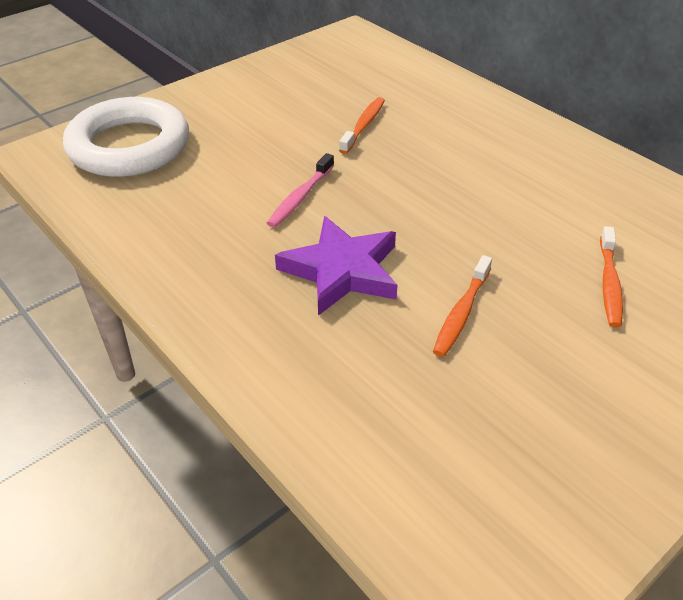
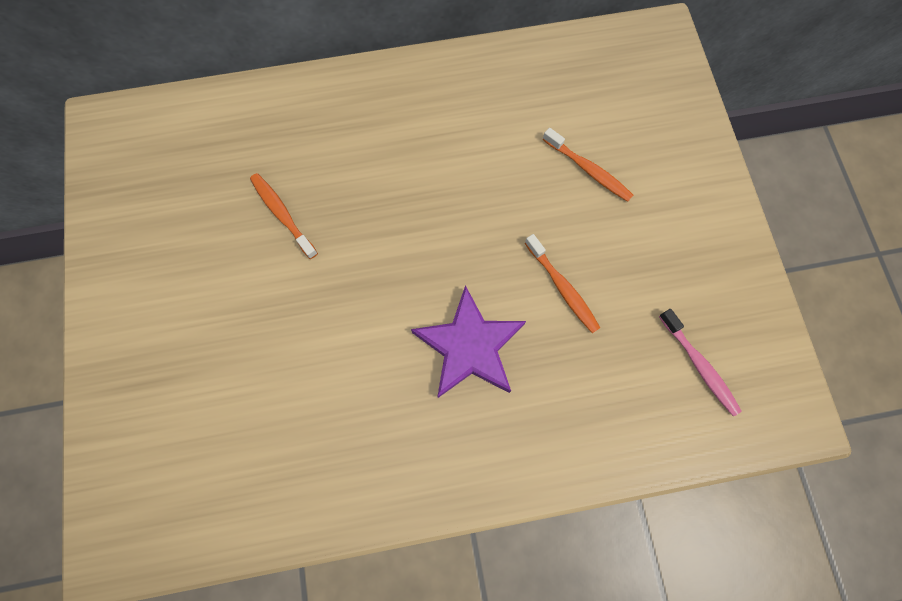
camera: 60 degrees left, 30 degrees up
white ring [63,97,189,177] -> none
pink toothbrush [267,153,334,228] -> pink toothbrush moved to [659,309,742,416]

